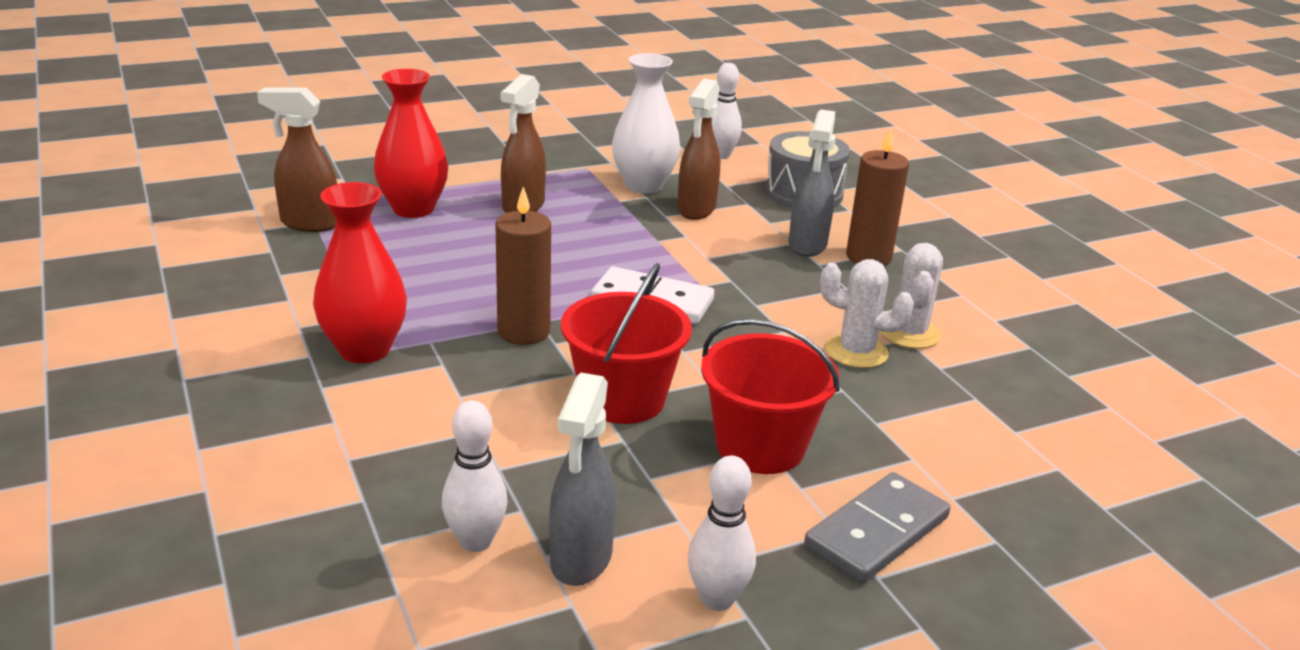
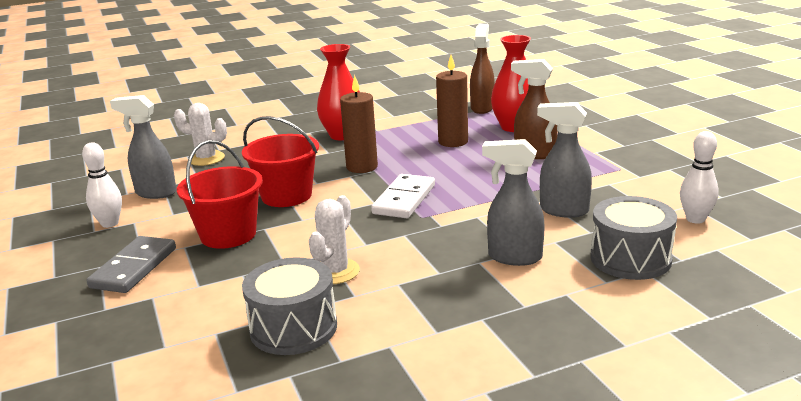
camera: 95 degrees right, 5 degrees down
white bowling pin [442,401,508,552] -> none
white vase [612,53,680,194] -> none
brown spray bottle [677,79,720,220] -> grey spray bottle [537,102,592,218]
grey domino [804,472,950,583] -> grey domino turned 60 degrees clockwise [86,236,176,293]
brown candle [846,128,909,266] -> brown candle moved to [436,55,468,147]
white cactus [880,243,943,349] -> white cactus moved to [174,103,227,166]
none -> grey drum [242,257,337,355]

